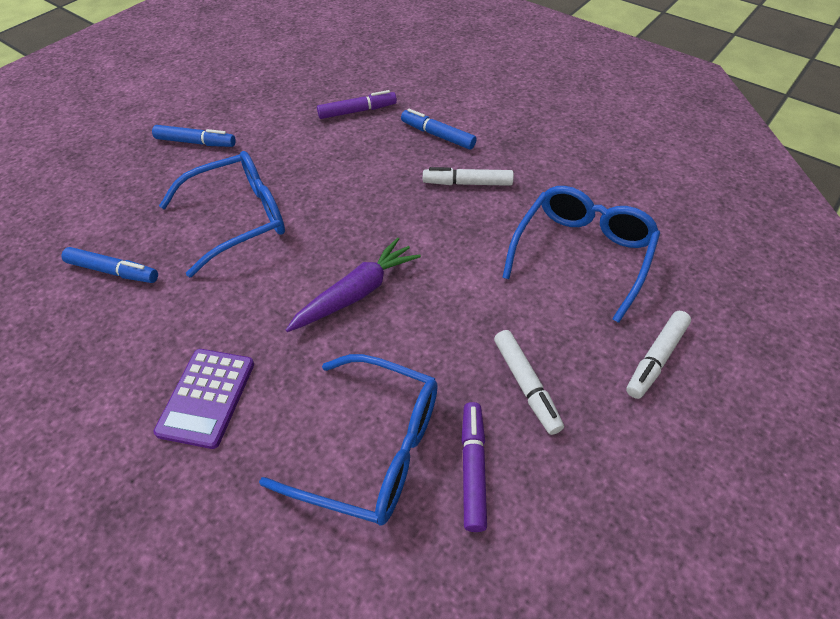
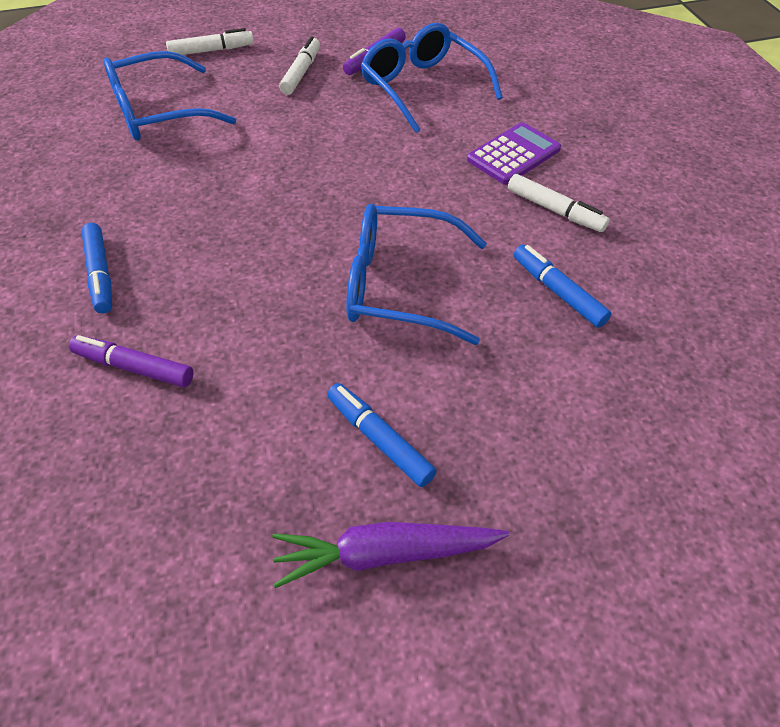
camera: 145 degrees left, 0 degrees up
purple carrot [286,237,421,332] -> purple carrot moved to [272,522,510,588]
white marker [423,167,514,186] -> white marker moved to [508,174,610,232]

